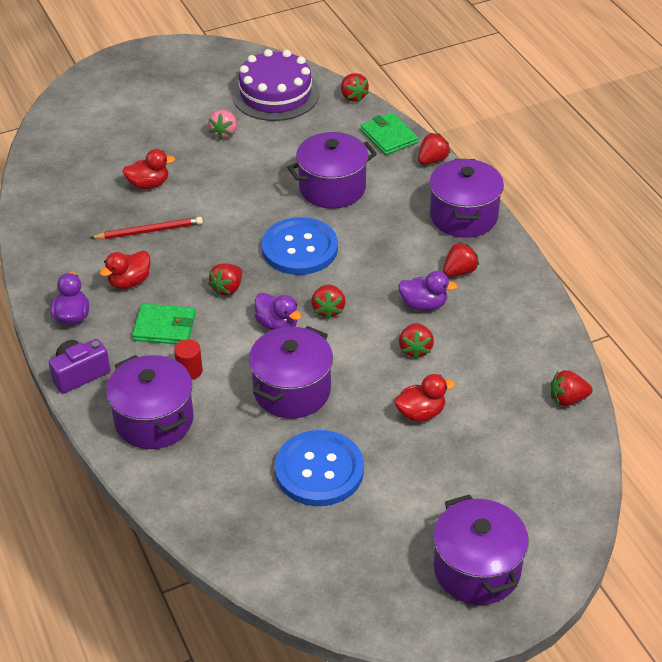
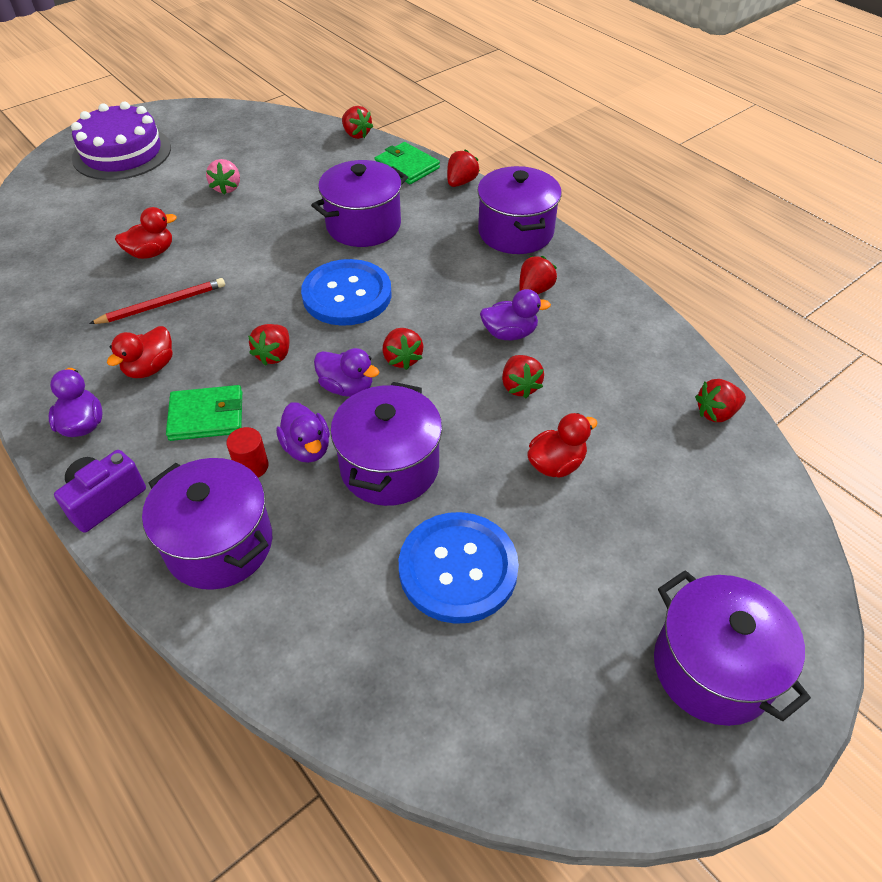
camera: 15 degrees left, 5 degrees up
purple cake [232,49,320,121] -> purple cake moved to [71,102,171,180]
none -> purple duck [276,402,330,463]

